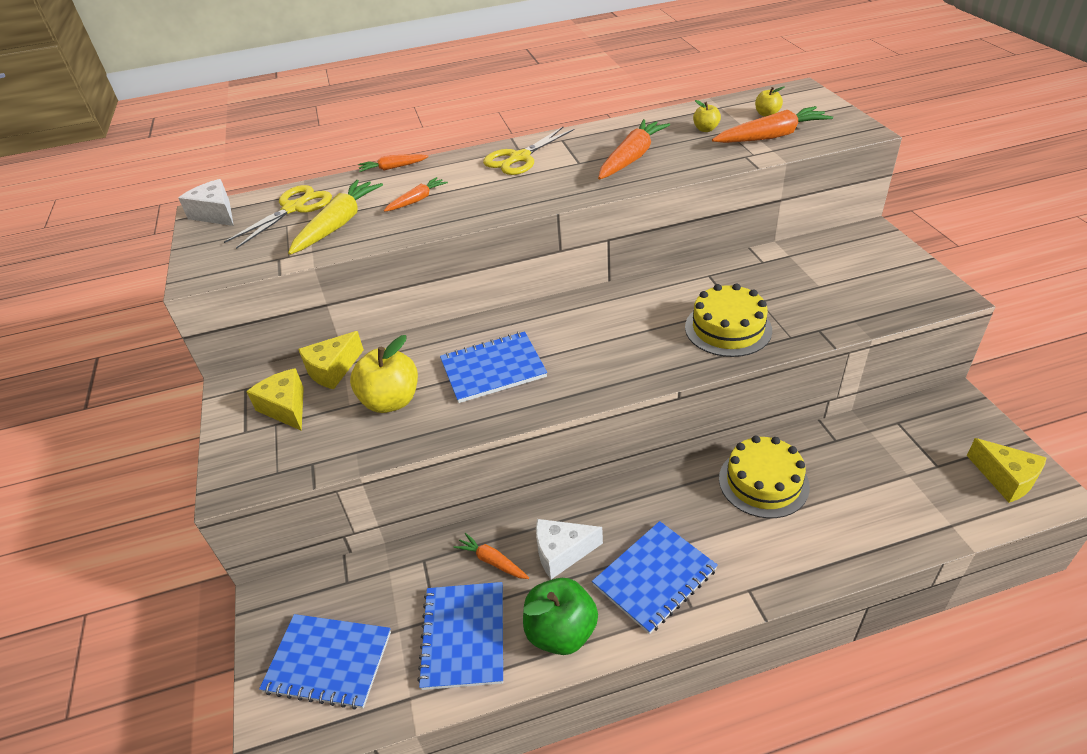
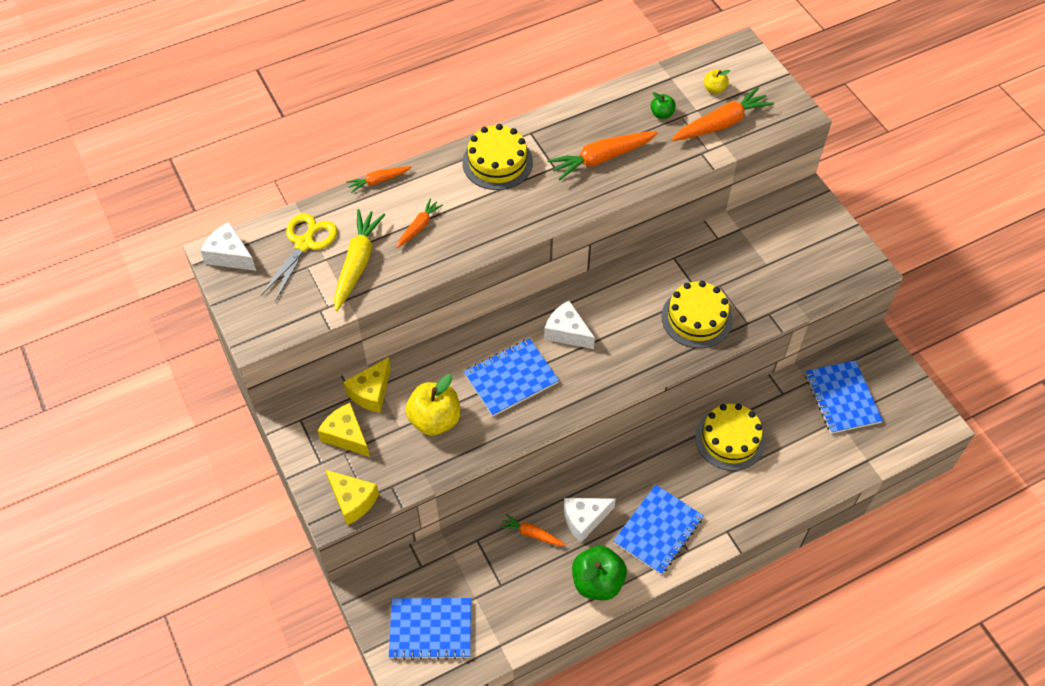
camera: 15 degrees left, 15 degrees up
blue notebook [417,582,503,690] -> blue notebook moved to [805,360,883,434]
yellow scissors [483,127,575,175] -> yellow cake [462,124,533,190]
orange carrot [598,119,670,179] -> orange carrot turned 135 degrees counterclockwise [547,131,658,180]
yellow apple [693,100,721,132] -> green apple [650,92,676,119]
yellow cheese [967,438,1046,503] -> yellow cheese moved to [325,470,379,525]
none -> white cheese [544,301,595,349]

